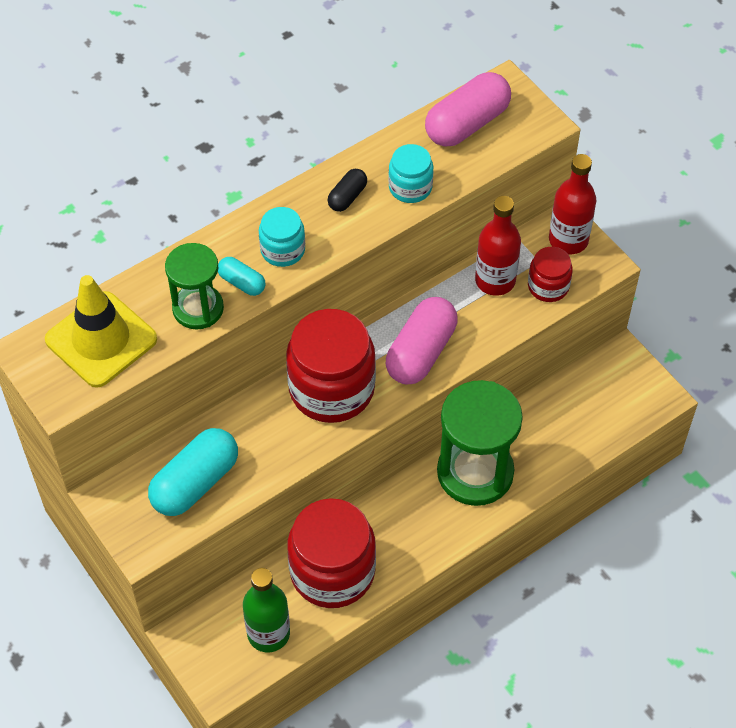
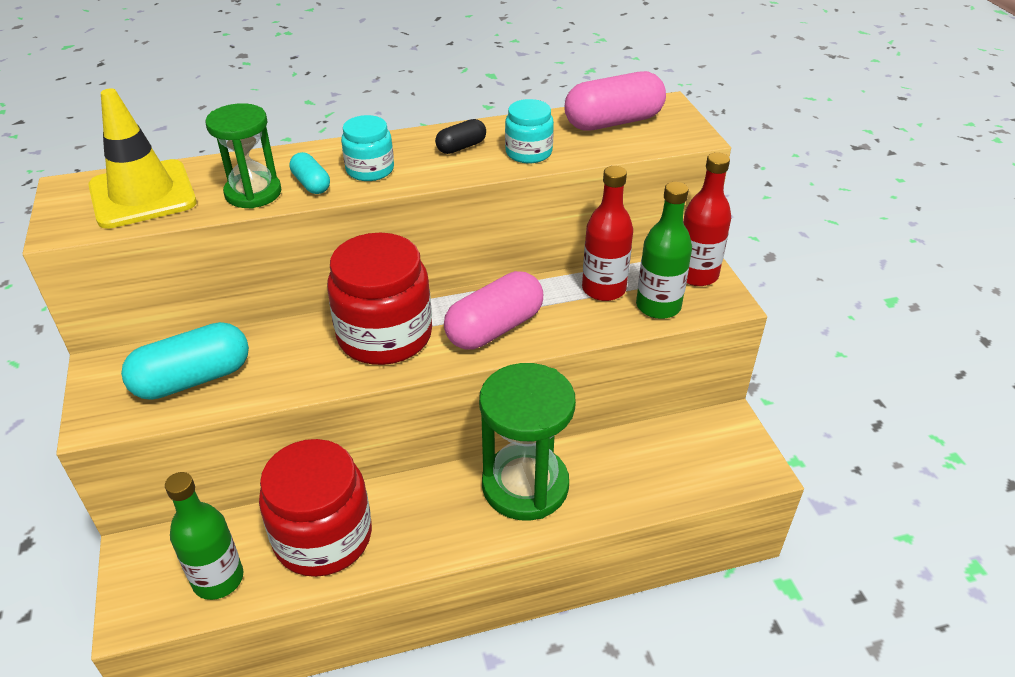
camera: 20 degrees right, 15 degrees down
red jar [528,247,573,302] -> green bottle [636,182,692,319]

